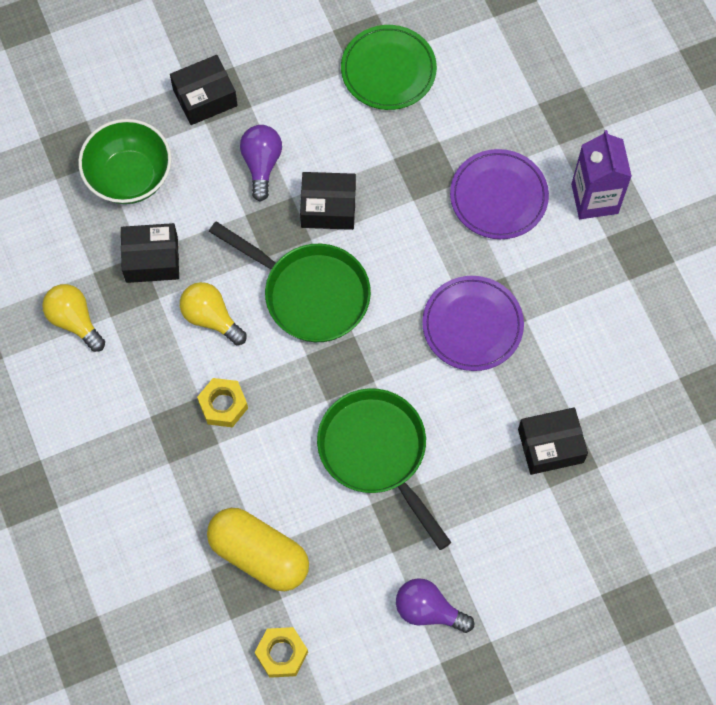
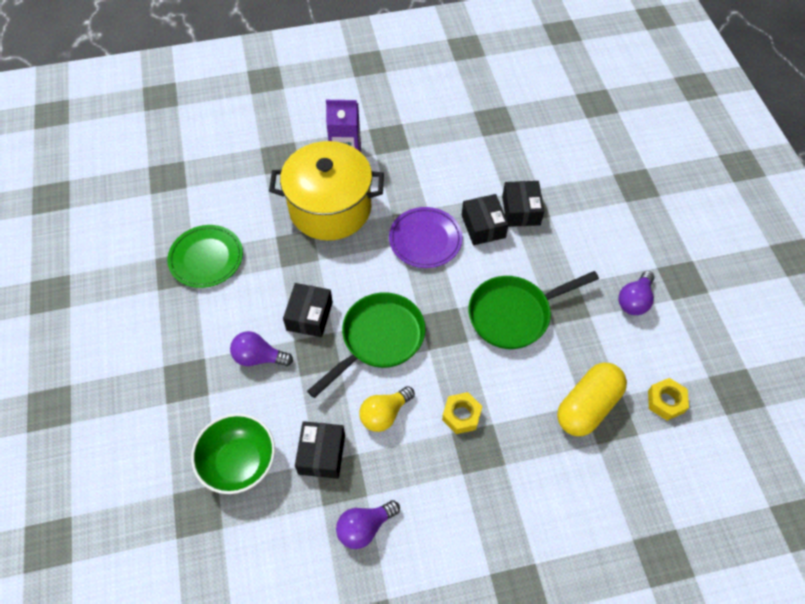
camera: 80 degrees left, 10 degrees down
yellow light bulb [42,284,105,352] -> purple light bulb [336,500,400,549]
black box [170,55,238,125] -> black box moved to [462,194,509,245]
purple plate [450,149,549,239] -> yellow pot [269,141,384,241]

